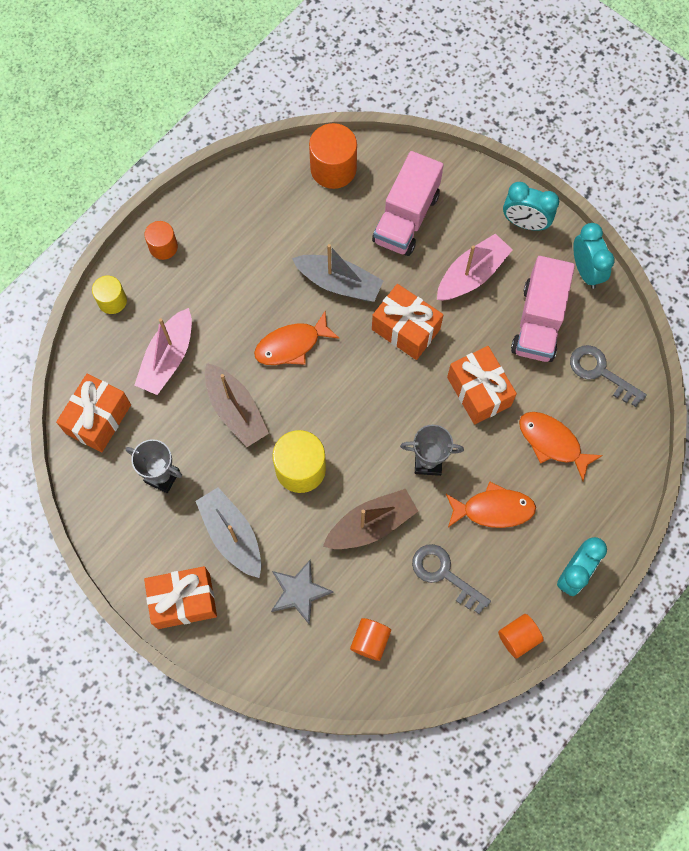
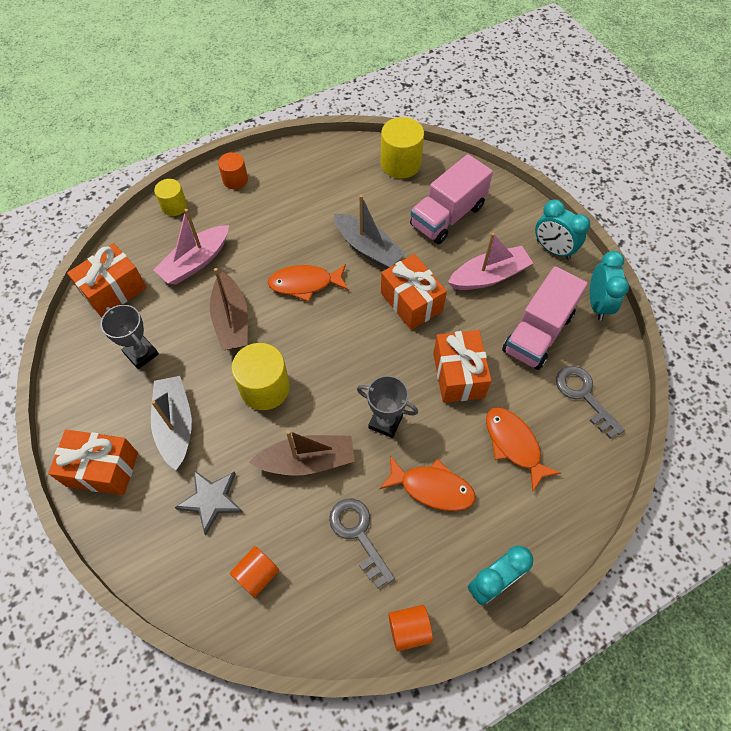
camera: 20 degrees right, 10 degrees down
orange cylinder [309,123,357,189] -> yellow cylinder [380,117,424,179]

